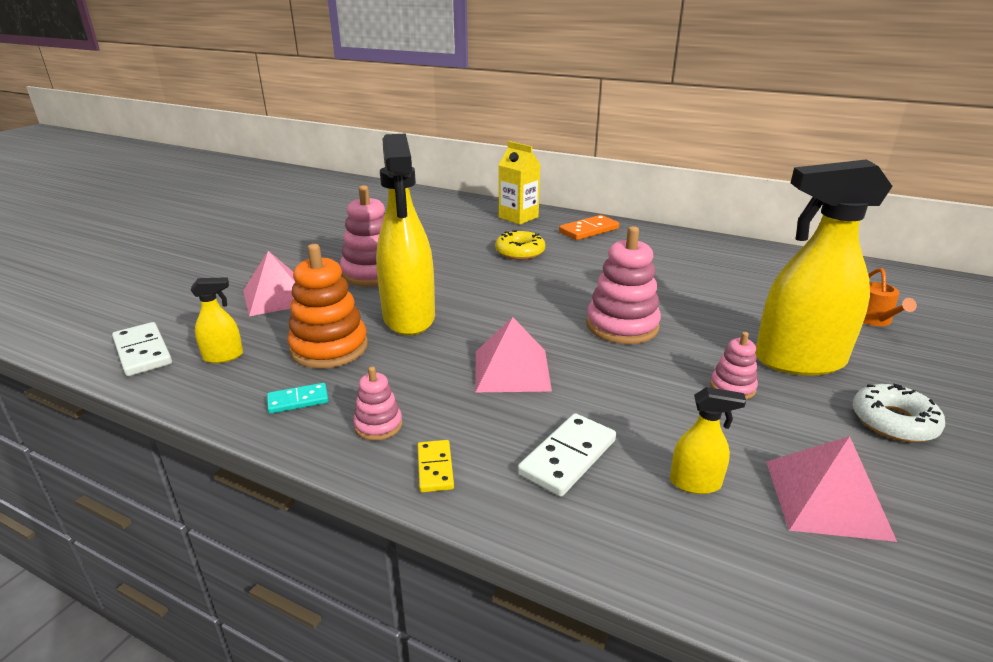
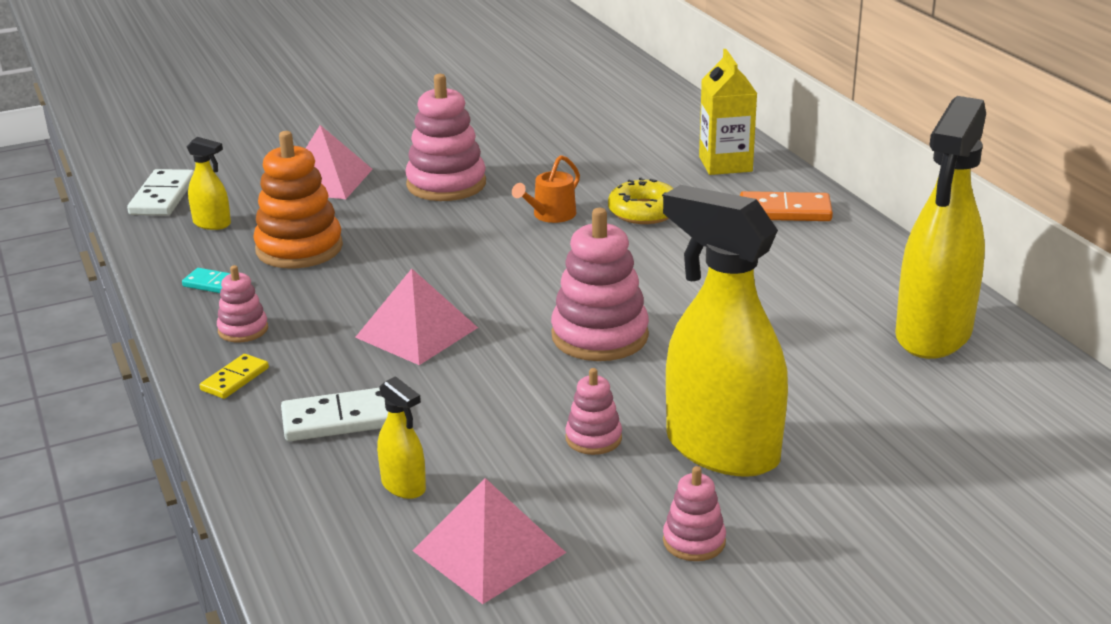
camera: 40 degrees right, 0 degrees up
yellow spray bottle [376,133,435,336] -> yellow spray bottle moved to [895,96,986,359]
white donut [853,384,945,442] -> pink stacking toy [663,466,726,561]
orange watering can [863,268,917,326] -> orange watering can moved to [512,155,580,223]

